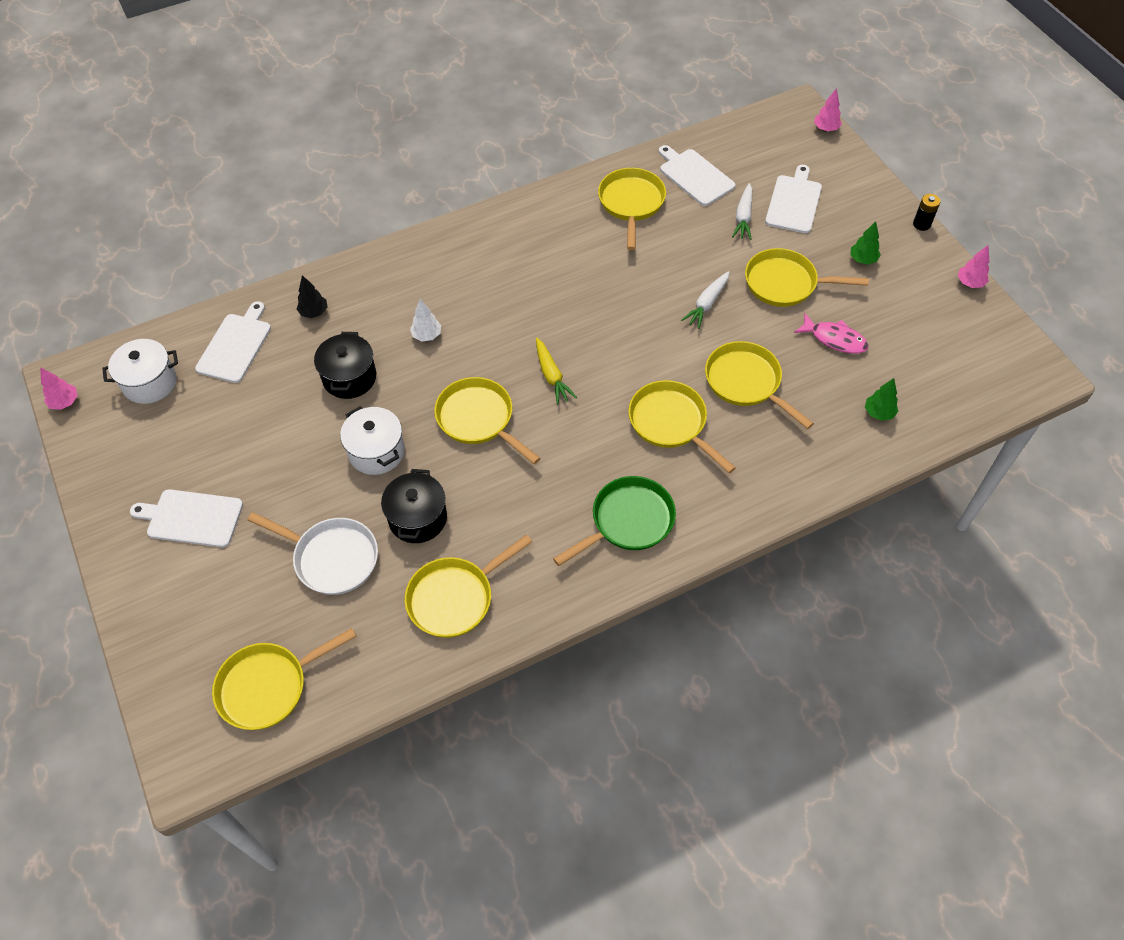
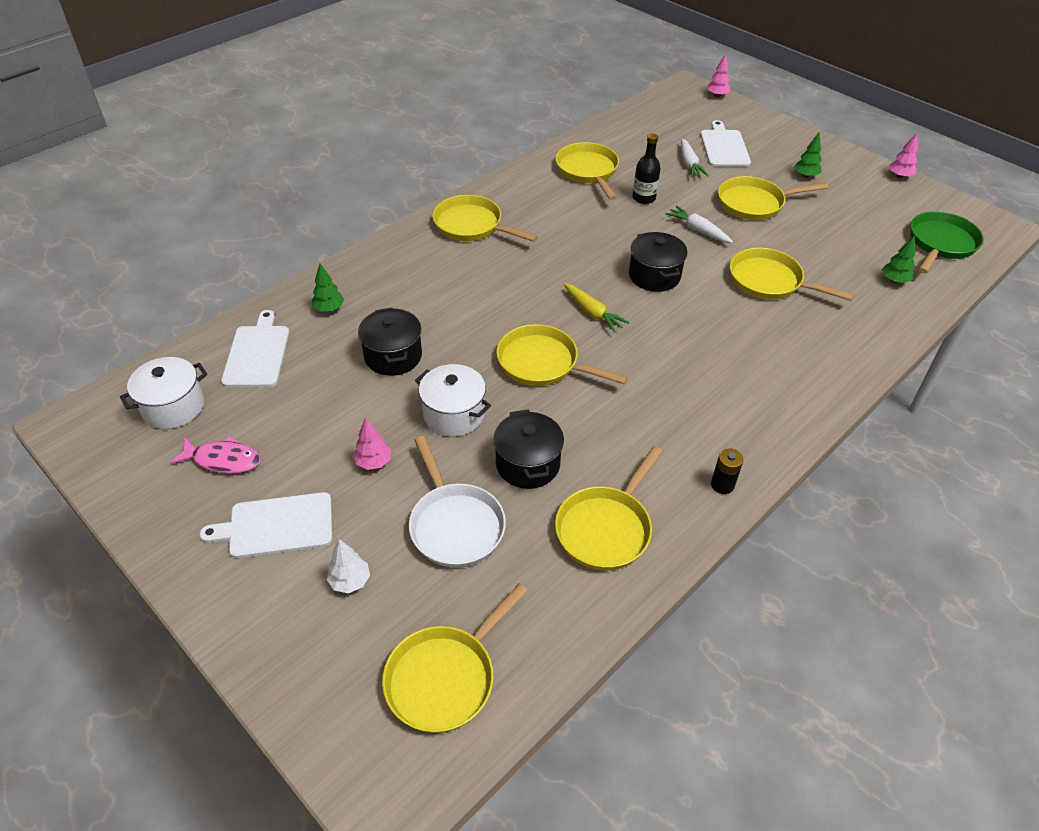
camera: 20 degrees left, 10 degrees down
pink tree [40,367,78,410] -> pink tree moved to [353,417,391,470]
white pan [248,512,378,595] -> white pan turned 60 degrees clockwise [409,436,506,568]
black tree [297,275,328,318] -> green tree [312,263,344,312]
white tree [410,299,441,341] -> white tree moved to [327,539,370,593]
green pan [553,476,676,566] -> green pan moved to [910,211,984,273]
yellow pan [628,380,736,473] -> yellow pan moved to [432,195,538,242]
white cutting board [659,145,735,206] -> none
white carrot [681,271,729,329] -> white carrot turned 120 degrees clockwise [665,206,733,243]
pink fish [794,313,868,354] -> pink fish moved to [170,436,261,474]
black battery [913,194,940,231] -> black battery moved to [711,448,744,494]
none -> black pot [629,232,688,292]
none -> black bottle [633,133,660,204]

